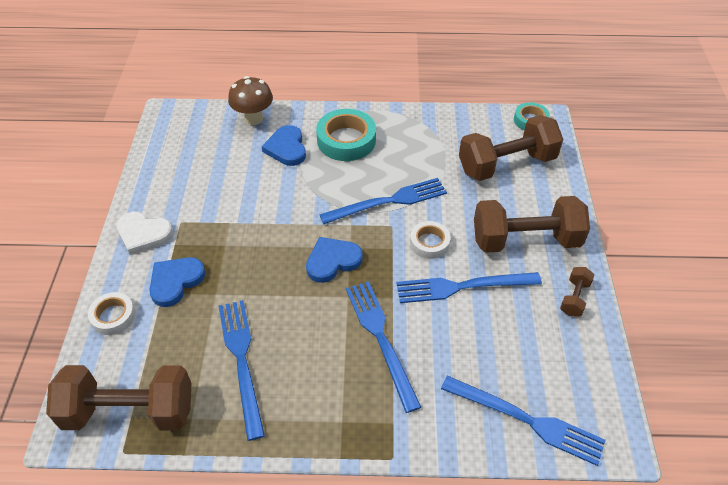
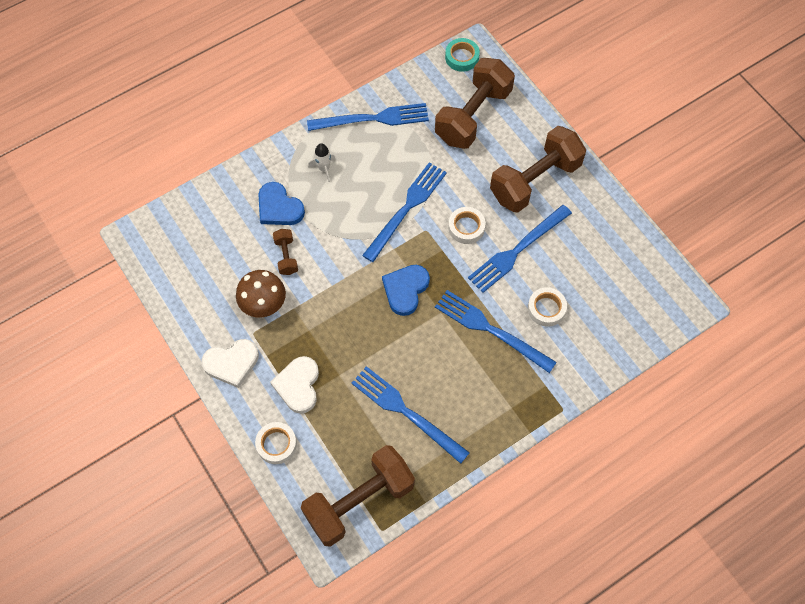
camera: 35 degrees left, 15 degrees up
blue heart [149,257,205,307] -> white heart [270,356,319,414]
brown mushroom [228,76,273,125] -> brown mushroom moved to [236,270,286,318]
turquoise tape [316,109,376,161] -> white rocket [308,143,335,182]
blue fork [441,375,606,466] -> blue fork moved to [307,103,429,131]
brown dumbbell [560,267,595,317] -> brown dumbbell moved to [273,229,298,275]
none -> white tape [528,287,567,327]

